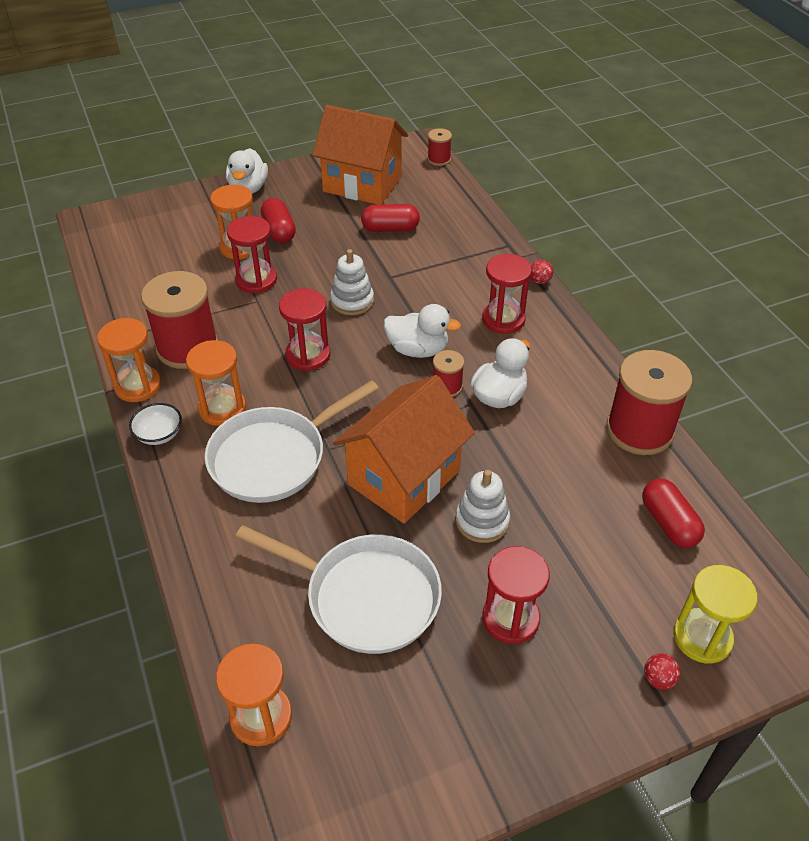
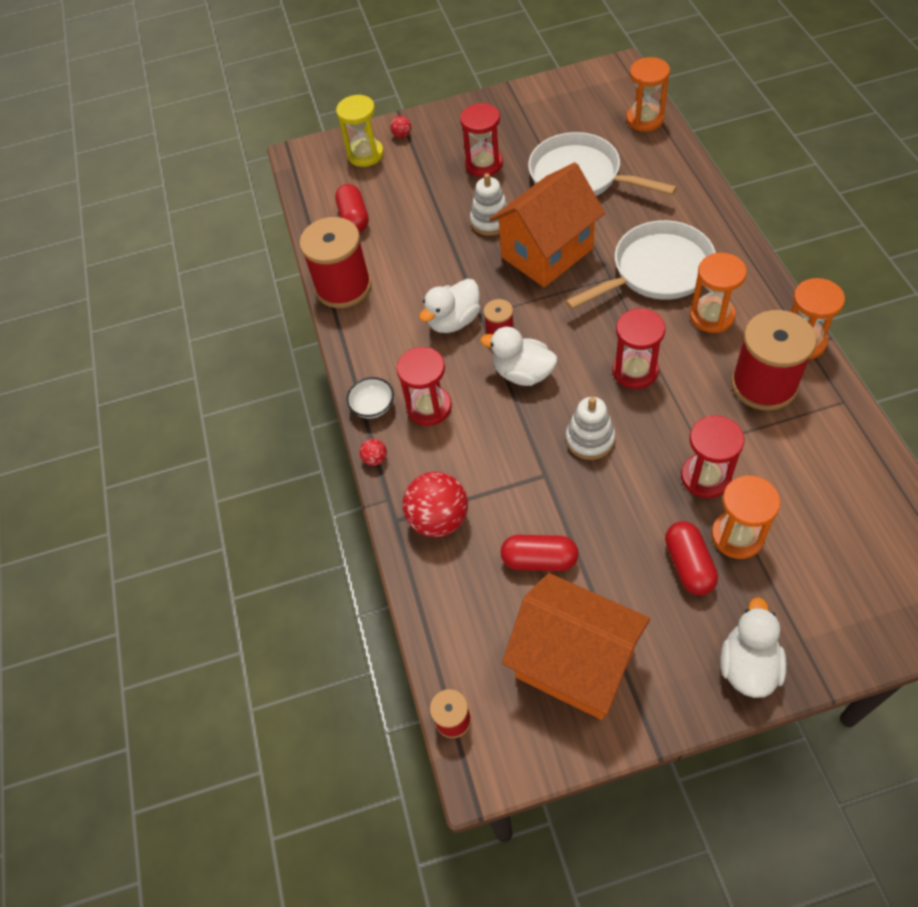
camera: 165 degrees left, 10 degrees up
white bowl [129,403,182,445] -> white bowl moved to [346,377,394,419]
none -> red ball [403,472,468,537]

